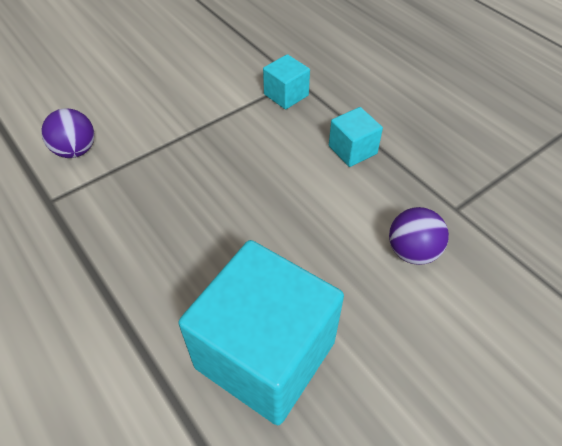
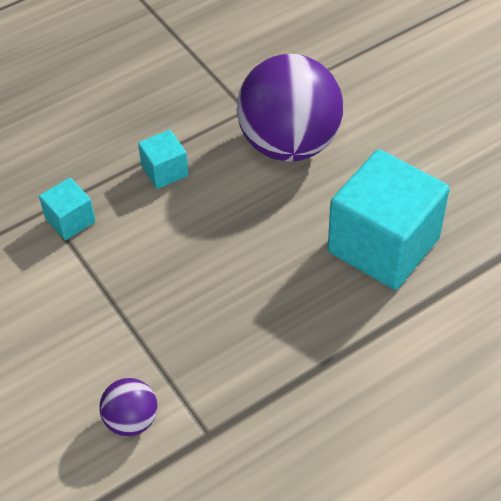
camera: 85 degrees left, 0 degrees up
purple ball [389,207,449,265] -> purple ball [237,54,343,161], size x2.20

